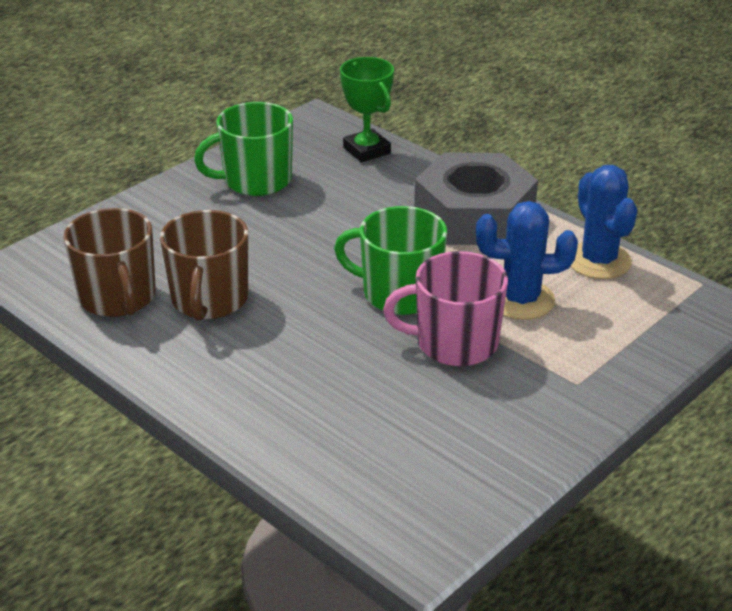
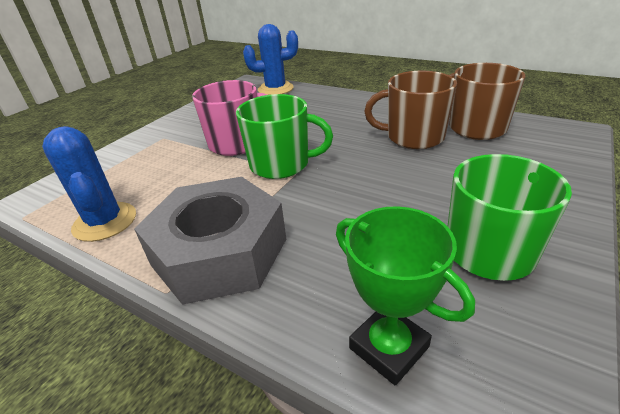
camera: 170 degrees right, 0 degrees up
brown mug [160,210,248,321] -> brown mug turned 75 degrees counterclockwise [364,71,457,149]
blue cactus [476,201,578,320] -> blue cactus moved to [243,24,298,95]

